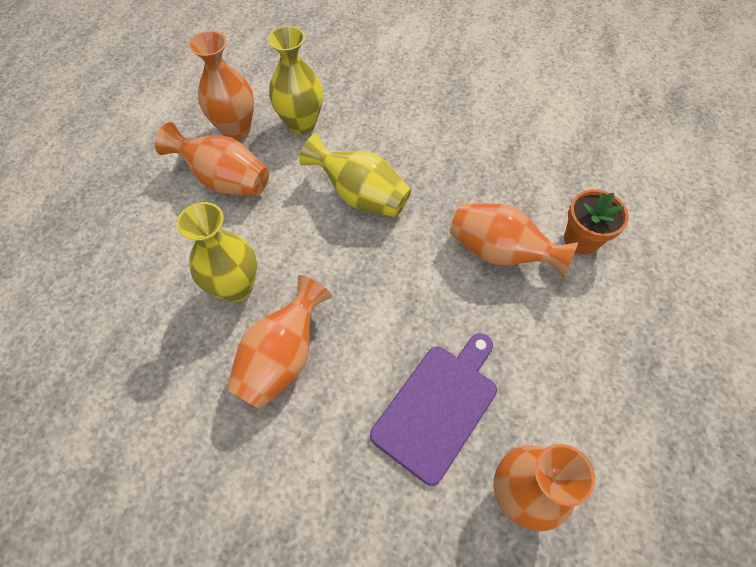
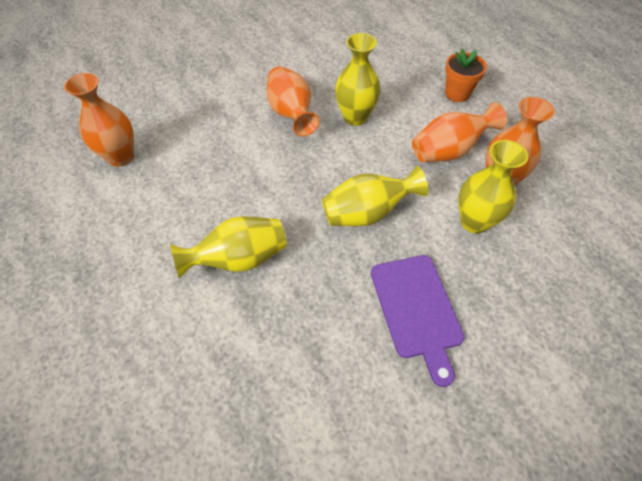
camera: 130 degrees right, 5 degrees down
purple cutting board [370,333,497,486] -> purple cutting board moved to [371,255,465,387]
orange vase [450,203,579,279] -> yellow vase [170,216,287,279]
orange flower pot [564,189,629,255] -> orange flower pot moved to [445,49,487,102]

